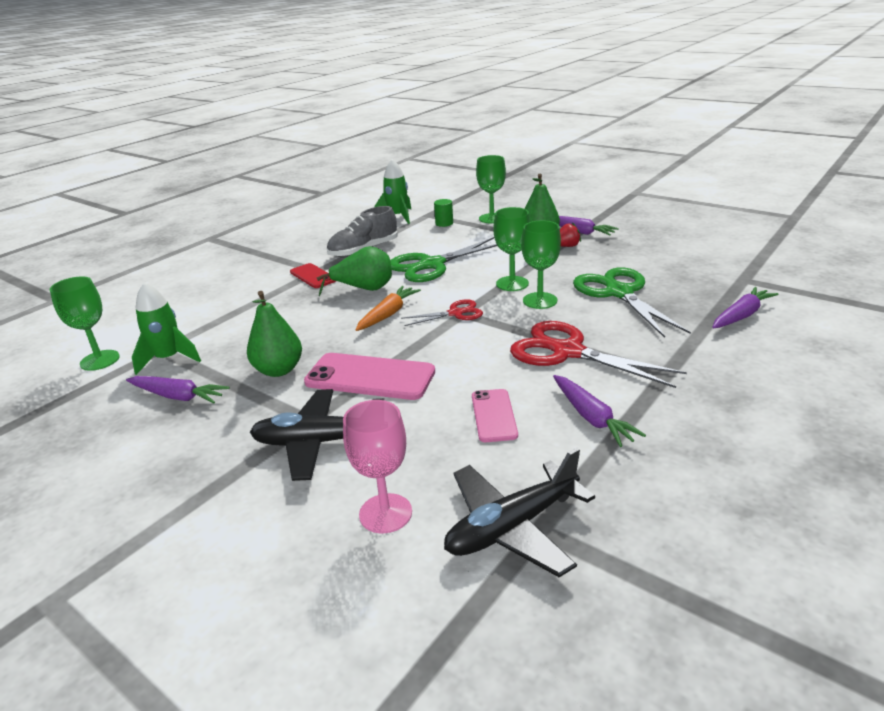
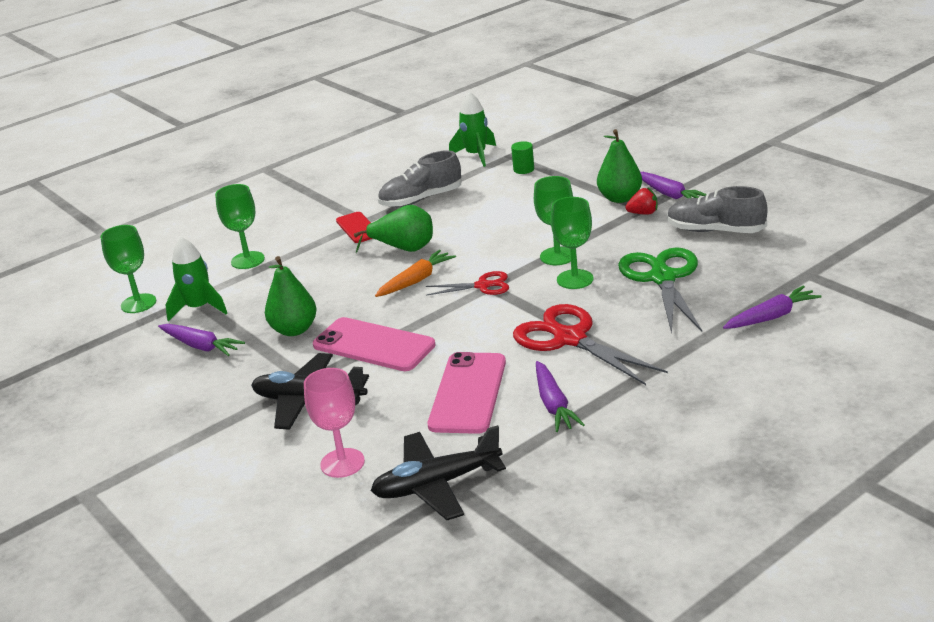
camera: 15 degrees right, 0 degrees up
green scissors [390,237,497,282] -> none
pink phone [472,389,518,442] -> pink phone [428,352,506,434], size x1.70
green goblet [476,155,506,223] -> green goblet moved to [215,184,265,269]
none -> grey shoe [667,186,768,233]

